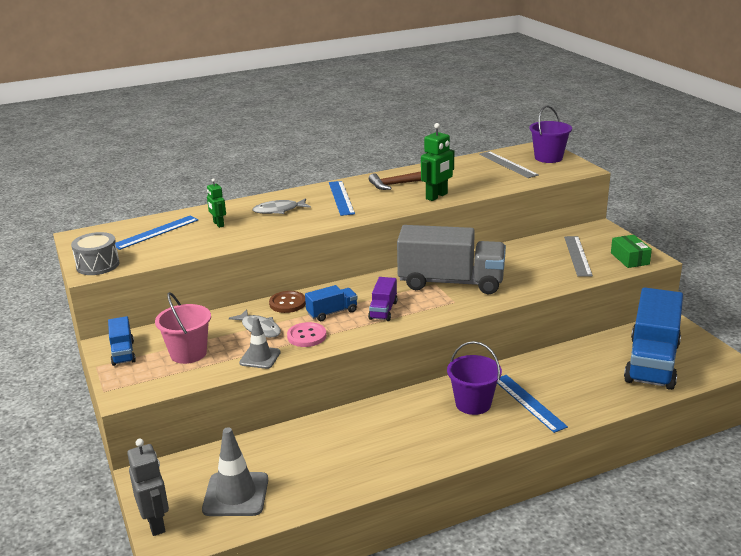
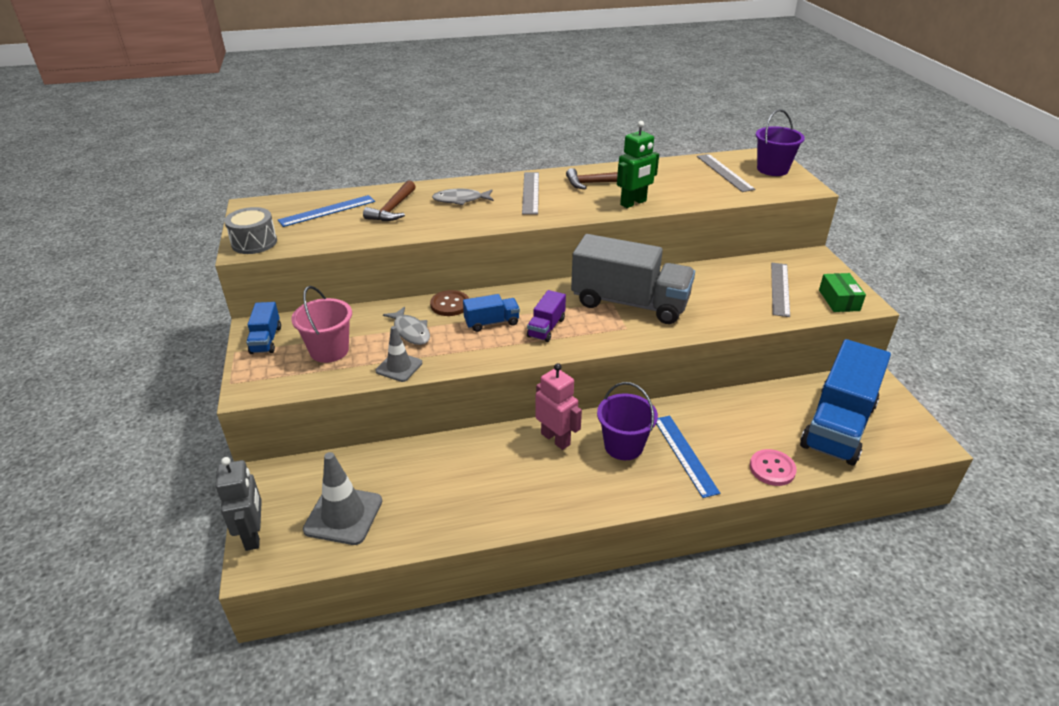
camera: 10 degrees right, 10 degrees up
green robot [207,178,226,228] -> brown hammer [363,180,416,221]
pink button [287,322,326,347] -> pink button moved to [750,449,797,486]
blue ruler [329,181,355,216] -> grey ruler [522,172,539,215]
none -> pink robot [535,363,582,450]

